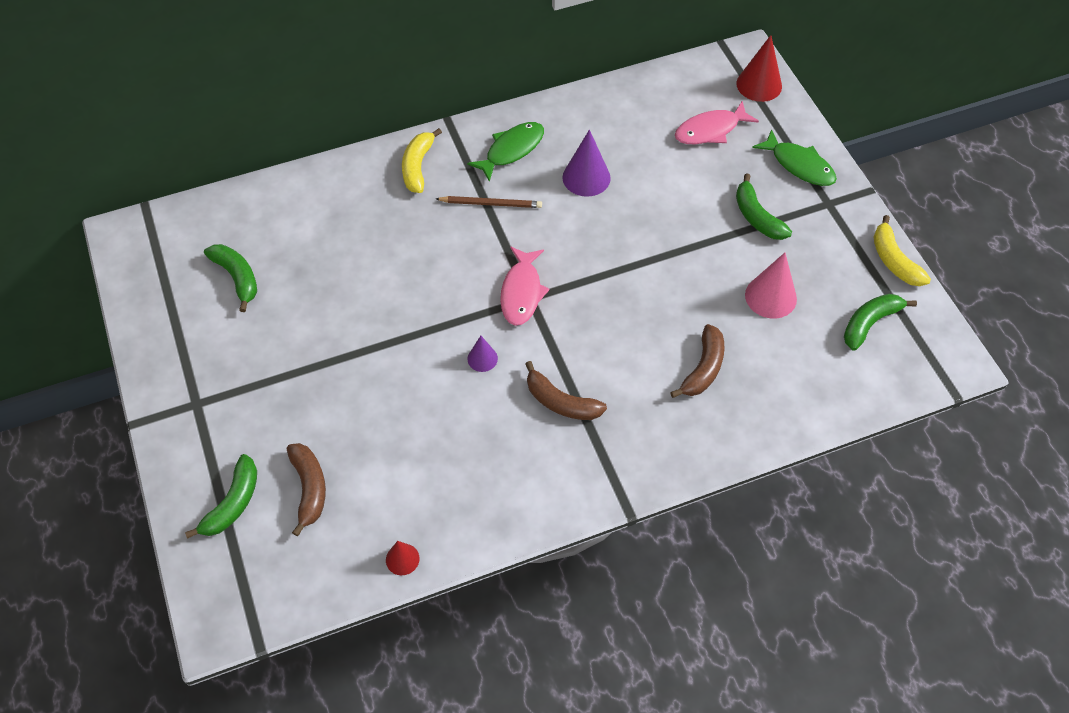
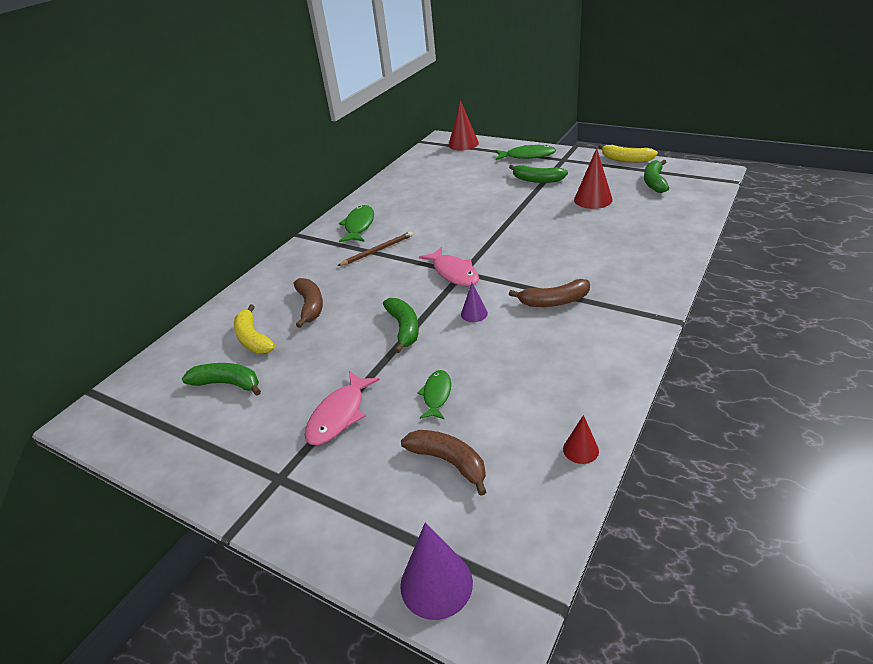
camera: 35 degrees left, 20 degrees down
green banana [185,454,257,539] -> green banana moved to [383,298,419,353]
yellow banana [402,128,442,193] -> yellow banana moved to [234,305,275,353]
purple cone [563,130,611,197] -> purple cone moved to [400,522,473,620]
brown banana [670,324,724,398] -> brown banana moved to [294,278,323,328]
pink fish [675,101,759,144] -> pink fish moved to [305,371,380,445]
pink cone [745,253,797,319] -> red cone [574,148,613,209]
none -> green fish [417,370,451,420]

